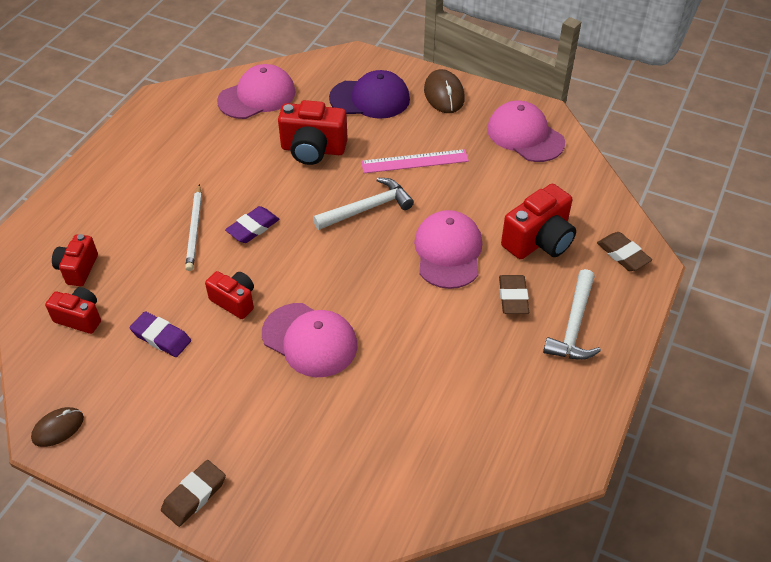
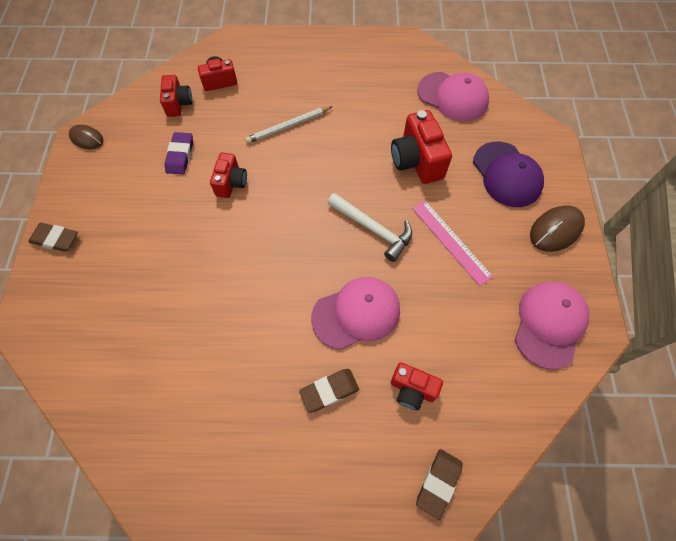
camera: 65 degrees right, 15 degrees up
purple eraser [225,206,279,243] -> none
pink cap [262,303,357,377] -> none
red camera [501,184,576,259] -> red camera [391,362,443,410], size x0.62
white hammer [543,269,601,360] -> none

